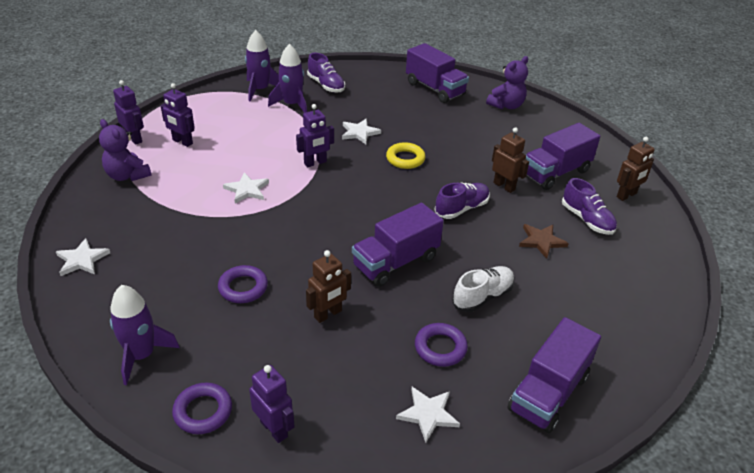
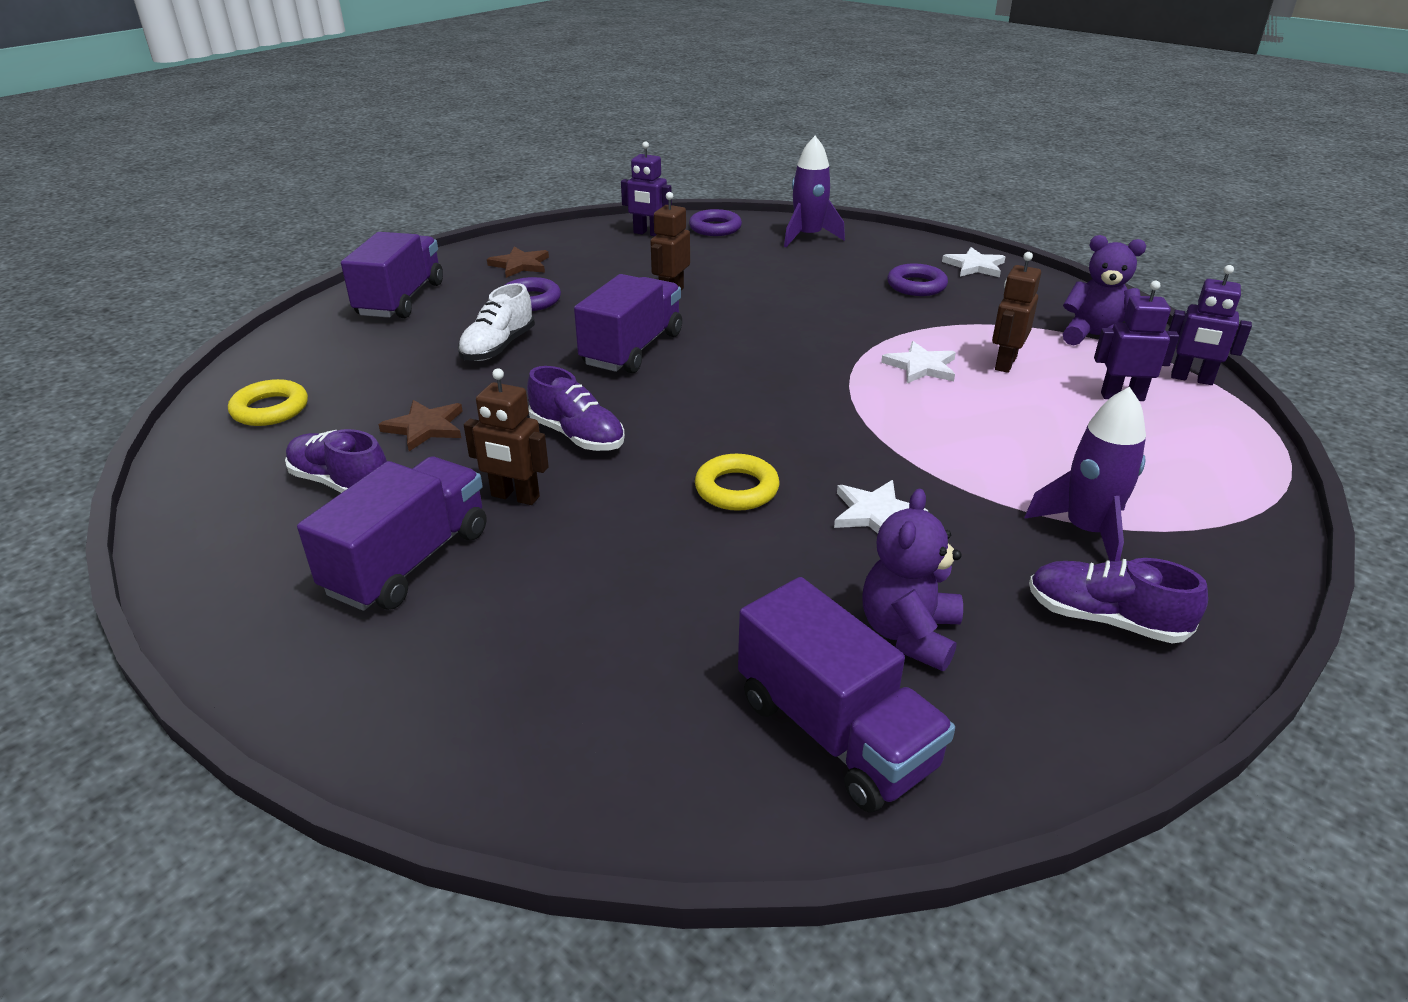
camera: 155 degrees right, 5 degrees down
purple ring [218,265,268,303] -> purple ring moved to [887,263,948,296]
purple rocket [245,30,279,101] -> none
purple robot [296,104,334,167] -> none
white star [396,387,460,443] -> brown star [487,247,549,278]
purple truck [406,43,469,103] -> purple truck turned 150 degrees counterclockwise [738,577,955,813]
purple shoe [434,182,490,219] -> purple shoe turned 75 degrees counterclockwise [527,366,625,451]
purple teddy bear [486,56,528,109] -> purple teddy bear moved to [862,489,963,671]
brown robot [617,137,655,201] -> brown robot moved to [992,252,1041,373]
none -> yellow ring [228,379,308,426]

